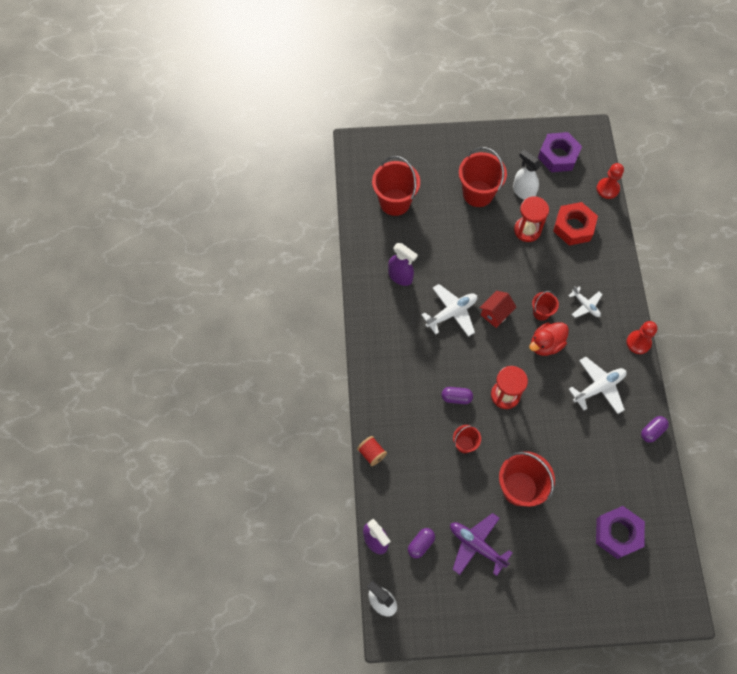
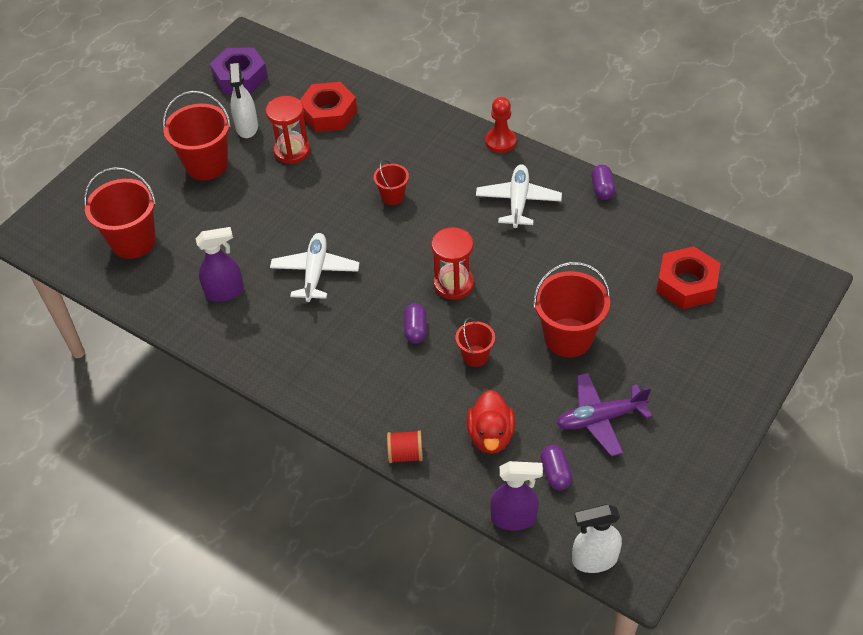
camera: 50 degrees left, 15 degrees down
purple capsule [442,387,473,404] -> purple capsule turned 45 degrees counterclockwise [404,303,427,343]
red house [480,291,516,328] -> none
white spray bottle [513,150,542,200] -> white spray bottle turned 90 degrees counterclockwise [229,63,258,138]
red duck [529,322,569,356] -> red duck moved to [467,390,515,454]
white plane [568,286,603,318] -> none
purple nut [596,506,645,559] -> red nut [656,246,721,309]
red pawn [597,163,624,199] -> none

